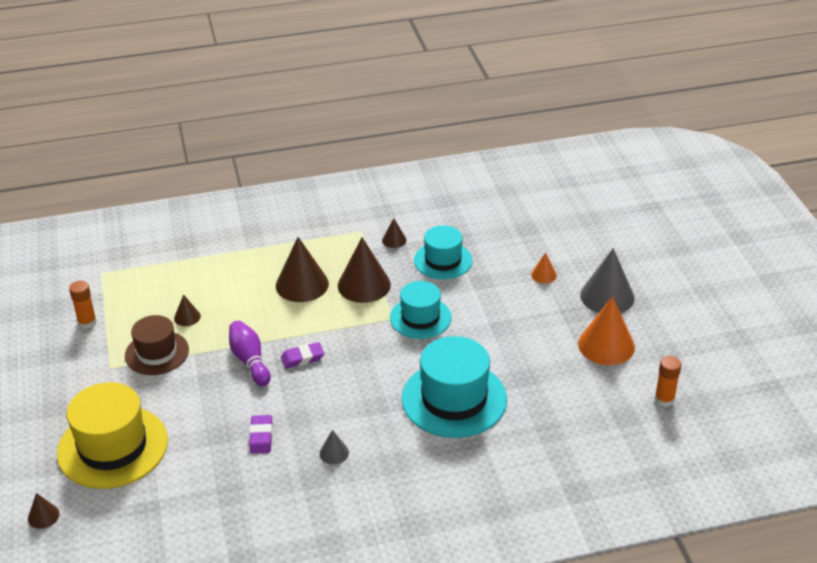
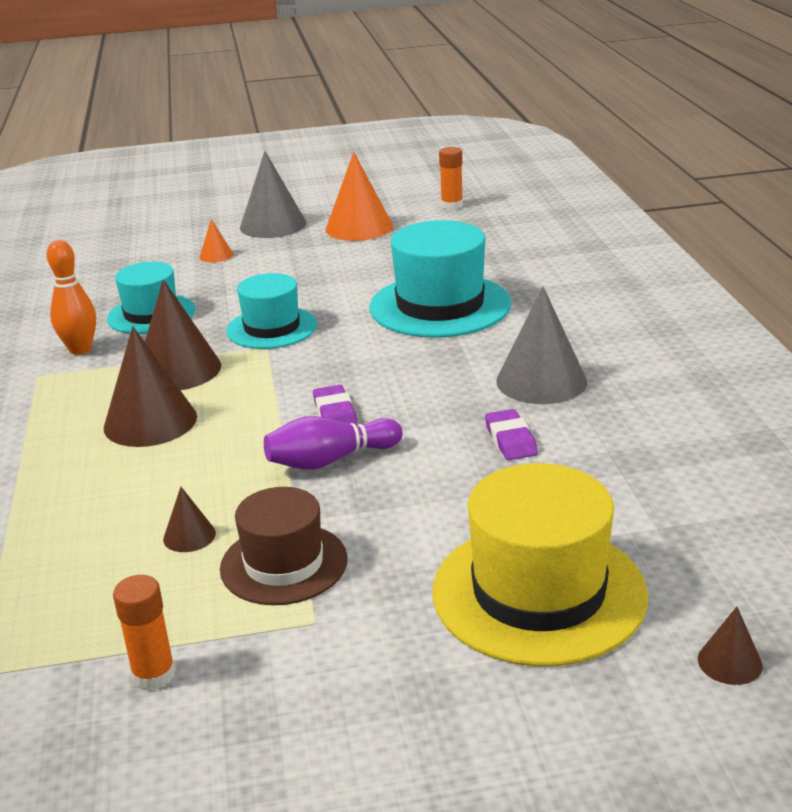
camera: 85 degrees left, 10 degrees down
purple eraser [249,415,272,454] -> purple eraser turned 75 degrees clockwise [485,409,538,460]
grey cone [319,430,349,464] -> grey cone [496,287,587,404], size x2.08
brown cone [382,218,407,248] -> orange bowling pin [46,240,96,355]

